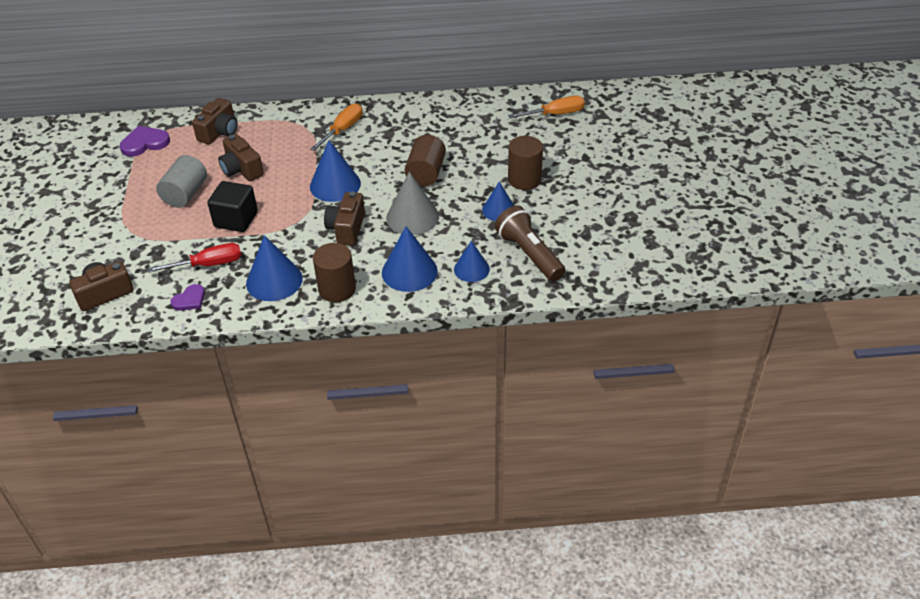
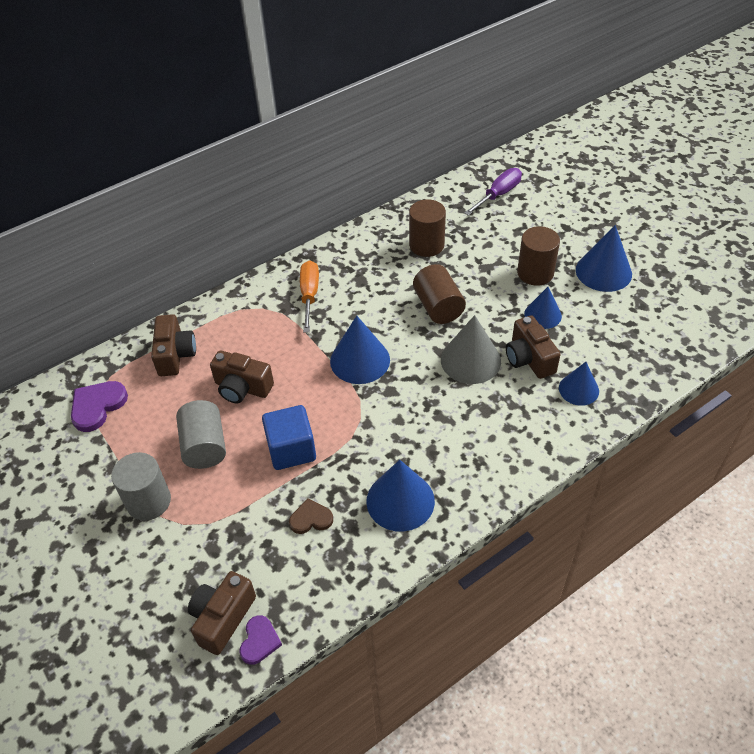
camera: 30 degrees left, 5 degrees up
red screwdriver [148,243,241,273] -> brown heart [289,498,333,534]
purple heart [171,284,205,311] -> purple heart moved to [239,615,282,665]
black cube [208,181,258,232] -> blue cube [262,405,316,470]
brown cylinder [313,243,356,302] -> brown cylinder moved to [409,199,446,257]
brown camera [324,191,365,246] -> brown camera moved to [506,315,561,379]
blue cone [382,226,438,292] -> blue cone moved to [576,225,632,292]
brown flashlight [495,205,565,282] -> none
orange screwdriver [508,96,585,118] -> purple screwdriver [464,168,522,216]
none -> grey cylinder [111,452,171,521]

